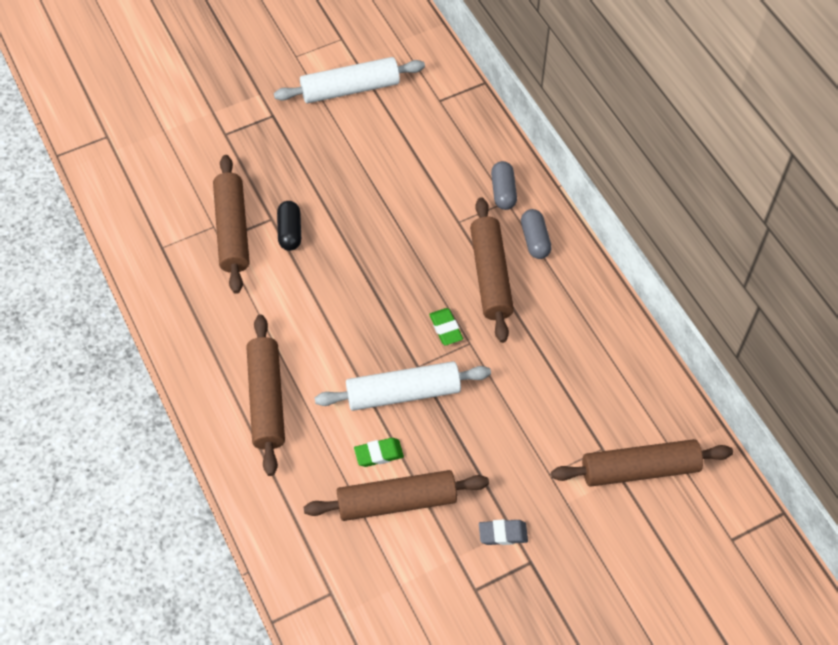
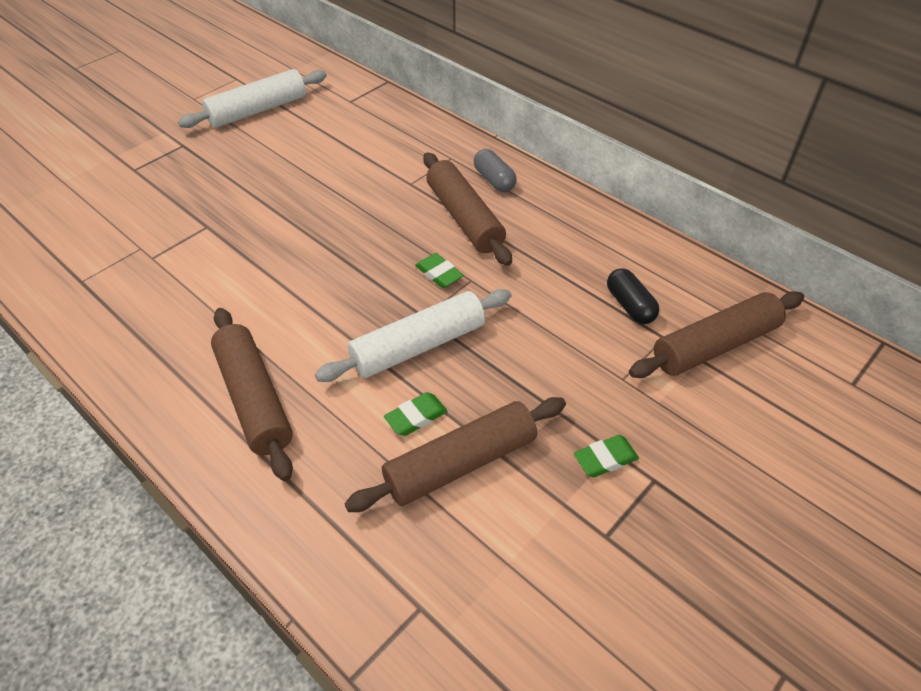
camera: 20 degrees left, 10 degrees down
brown rolling pin [213,155,250,294] -> none
black capsule [277,201,301,251] -> black capsule moved to [607,268,659,324]
grey eraser [479,520,528,545] -> green eraser [574,435,639,477]
grey capsule [491,161,517,210] -> none

